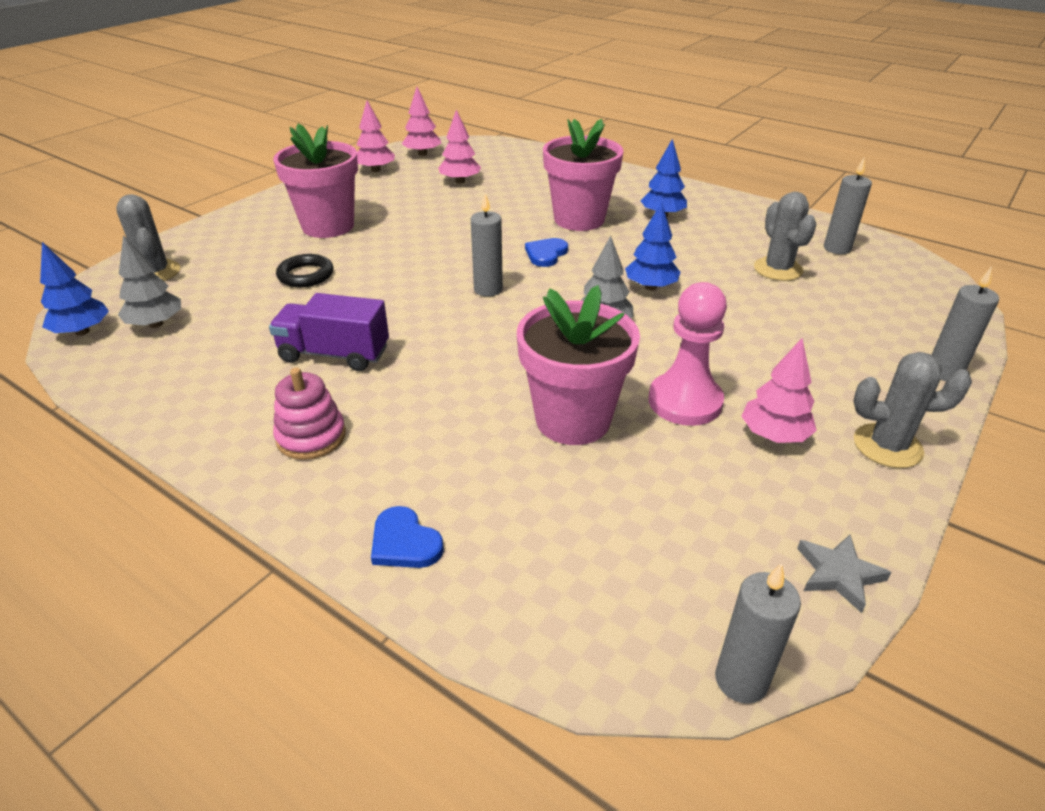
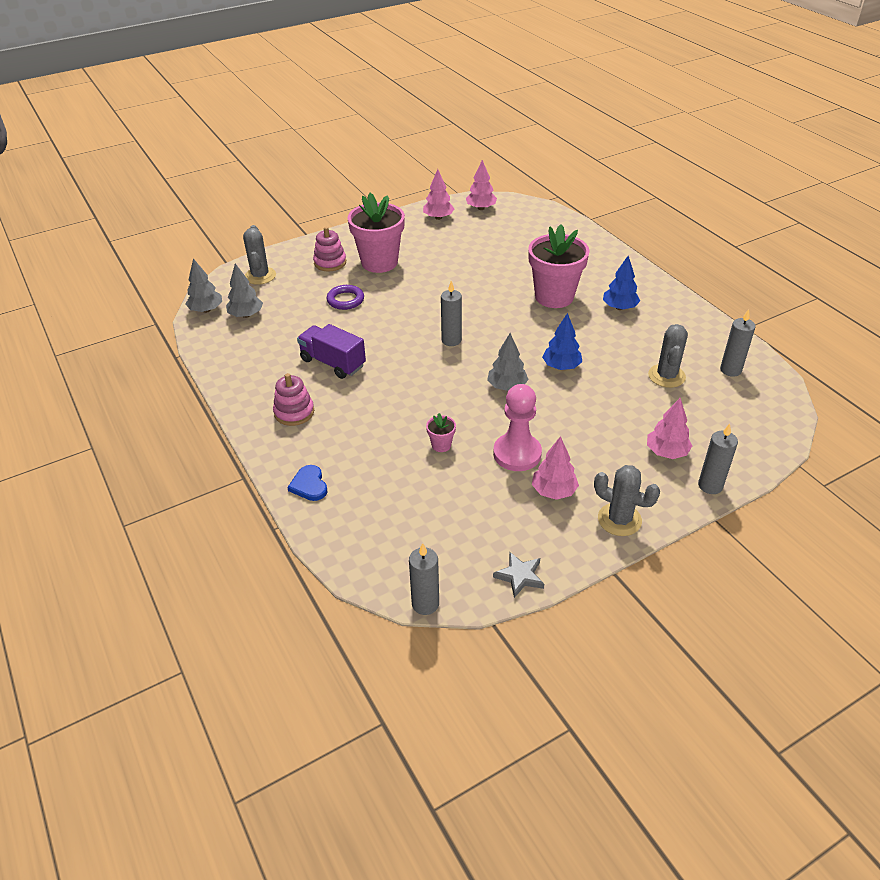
camera: 25 degrees right, 5 degrees up
blue tree [40,242,109,336] -> grey tree [186,258,222,313]
black ring [276,254,333,287] -> purple ring [327,285,364,310]
pink tree [438,109,481,184] -> pink tree moved to [647,398,692,459]
pink flower pot [517,285,640,445] -> pink flower pot [426,413,456,452], size x0.41
blue heart [525,238,568,267] -> none
none -> pink stacking toy [313,227,346,271]

